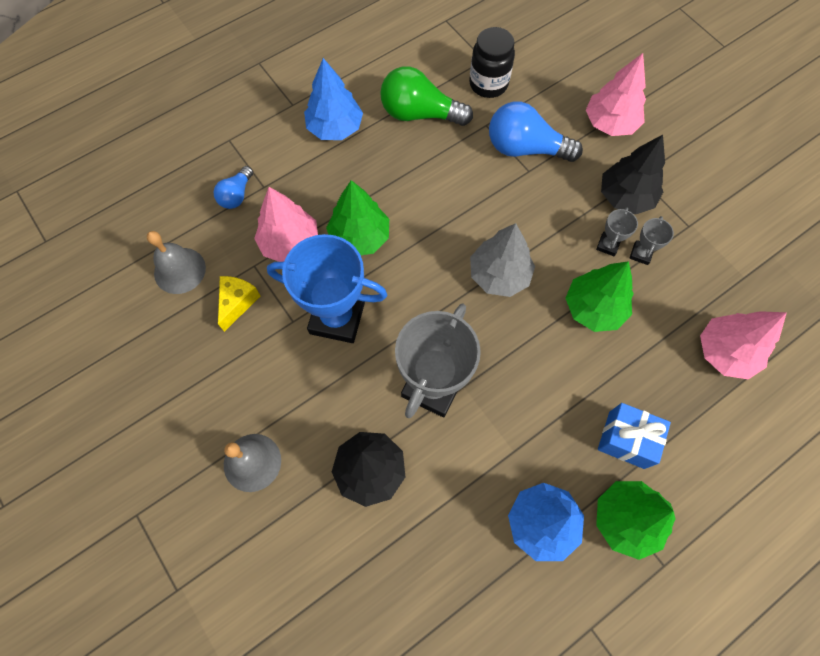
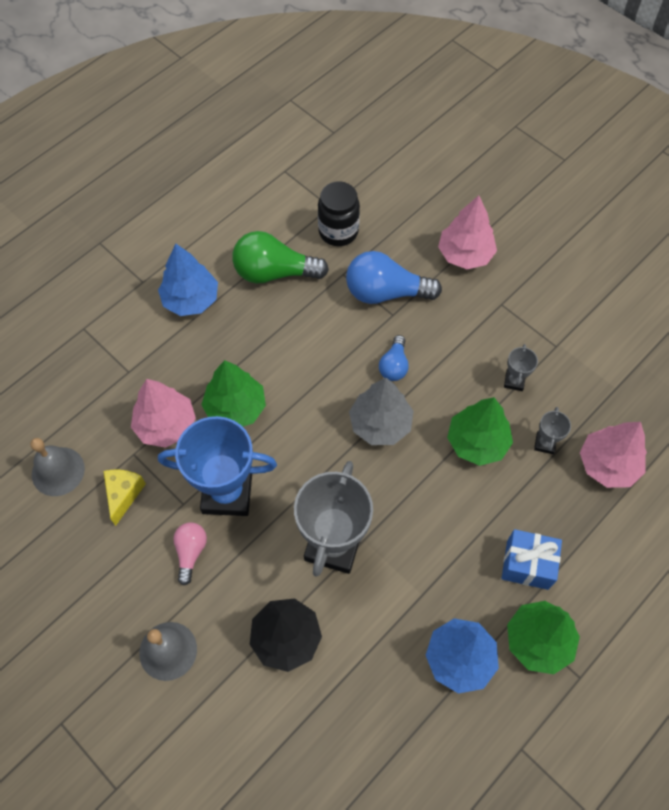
camera: 10 degrees left, 5 degrees down
blue light bulb [214,166,253,209] -> blue light bulb moved to [379,335,409,381]
grey trophy [596,207,638,256] -> grey trophy moved to [534,407,571,454]
black tree [601,135,665,215] -> none
none -> pink light bulb [173,523,207,586]

